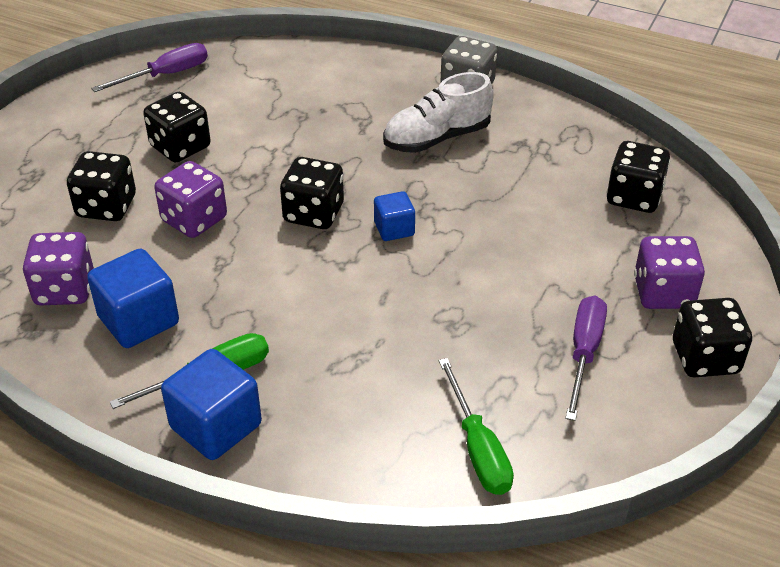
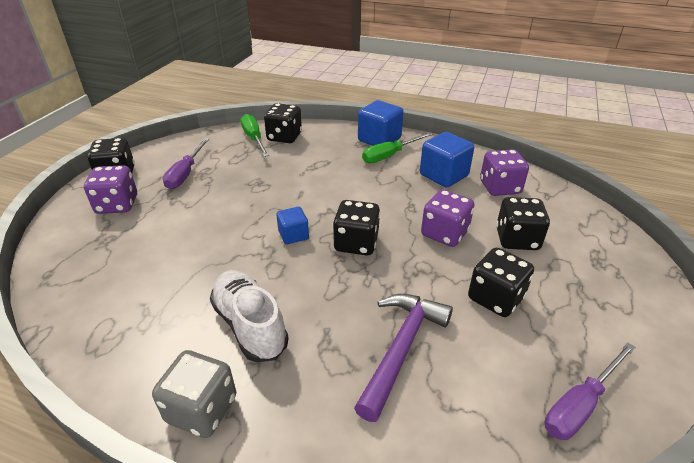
camera: 175 degrees right, 5 degrees down
white shoe [383,72,494,153] -> white shoe turned 90 degrees counterclockwise [210,270,289,362]
black dice [606,141,670,213] -> black dice moved to [264,103,302,143]
none -> purple hammer [354,294,453,422]

